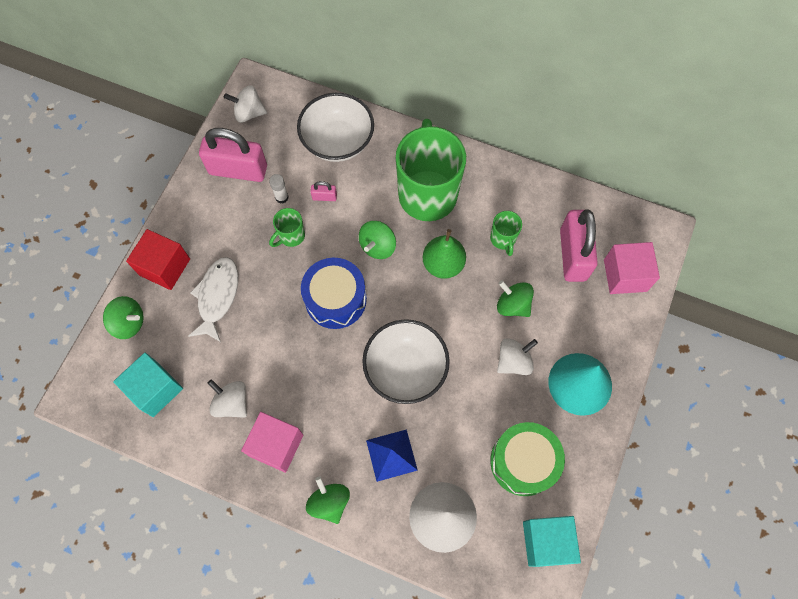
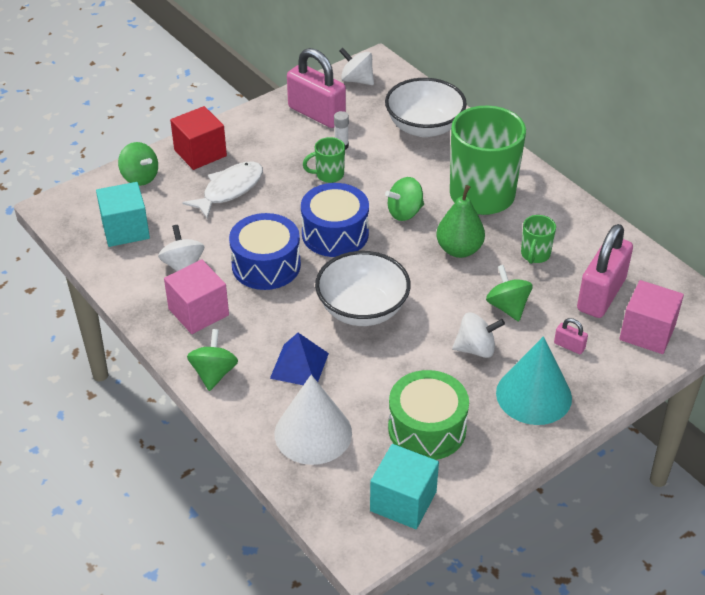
camera: 30 degrees right, 25 degrees down
pink padlock [310,181,337,201] -> pink padlock moved to [554,318,588,354]
none -> blue drum [229,213,301,290]

